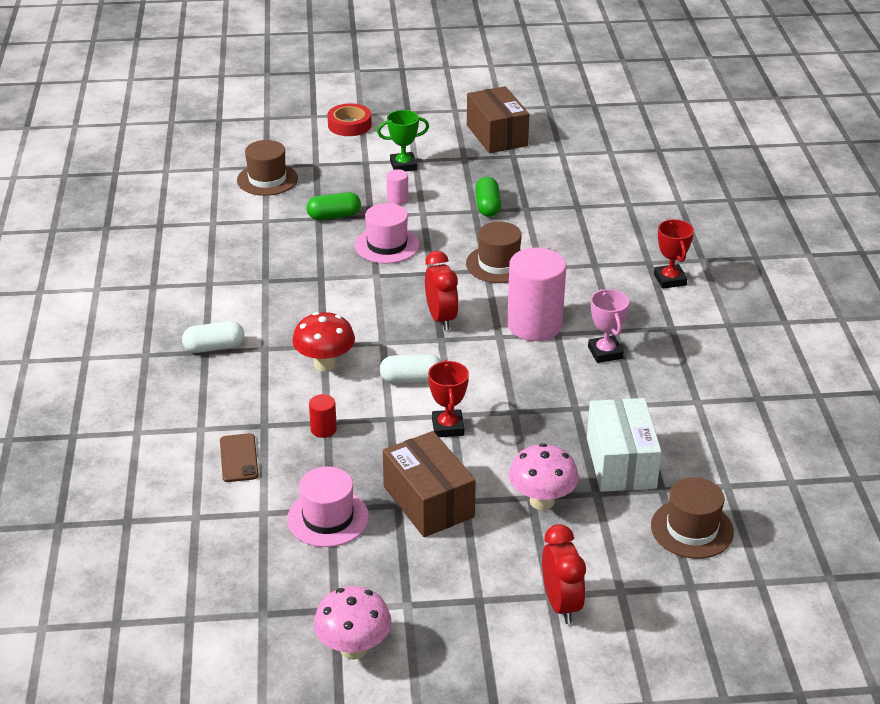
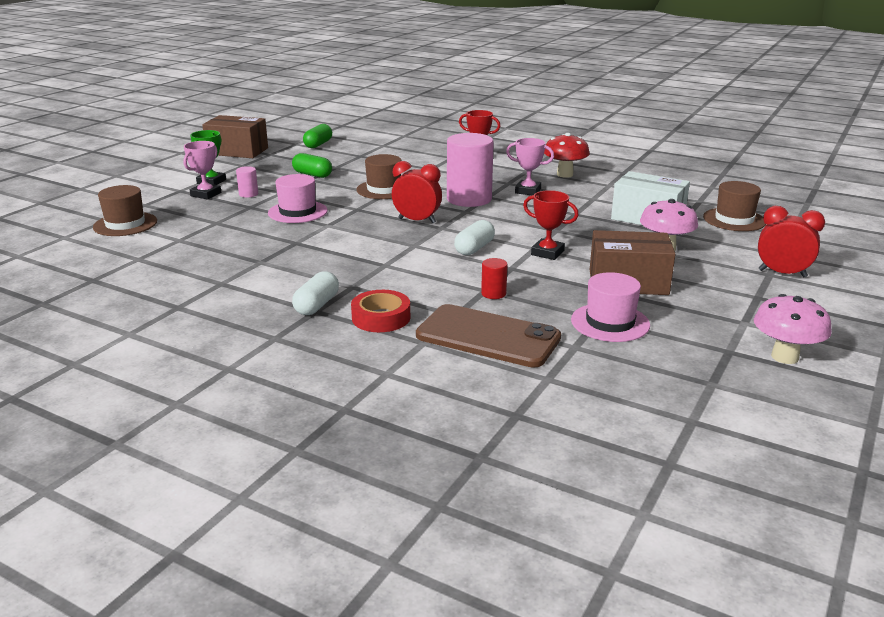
camera: 55 degrees left, 10 degrees down
brown phone [220,433,259,482] -> brown phone [416,304,561,368], size x1.97
red mushroom [292,312,355,371] -> red mushroom moved to [544,133,590,178]
green capsule [306,192,361,220] -> green capsule moved to [303,124,332,148]
red tape [327,103,372,136] -> red tape moved to [351,290,410,332]
none -> pink trophy [183,141,221,199]

